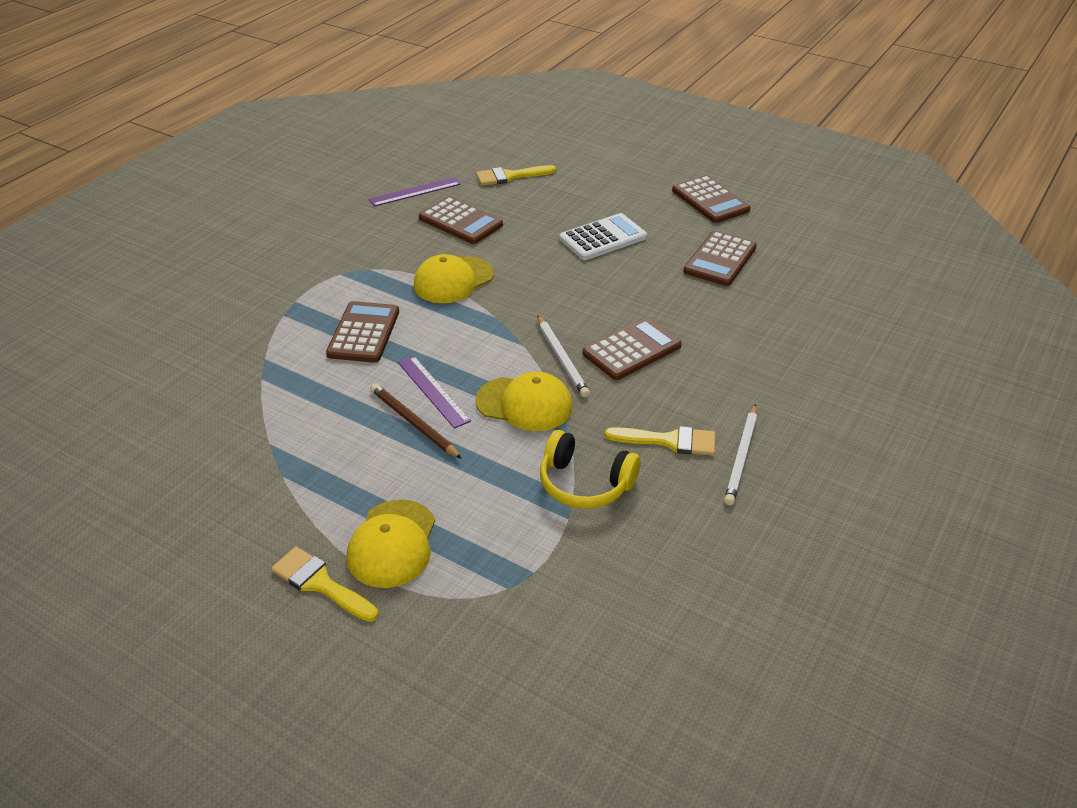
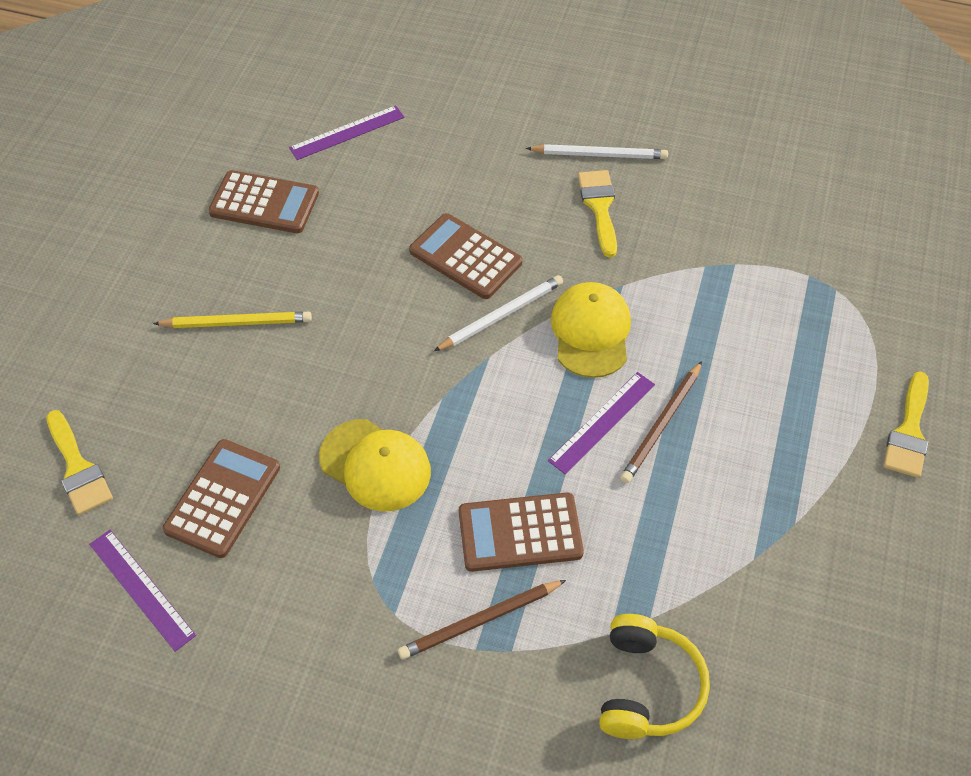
camera: 105 degrees left, 15 degrees up
yellow cap [347,500,435,588] -> none
yellow headphones [540,430,641,509] -> yellow headphones moved to [599,614,710,739]
white calculator [559,213,647,260] -> yellow pencil [153,312,312,328]
brown calculator [672,175,751,223] -> none
none -> purple ruler [289,105,405,160]
none -> brown pencil [398,580,566,660]

